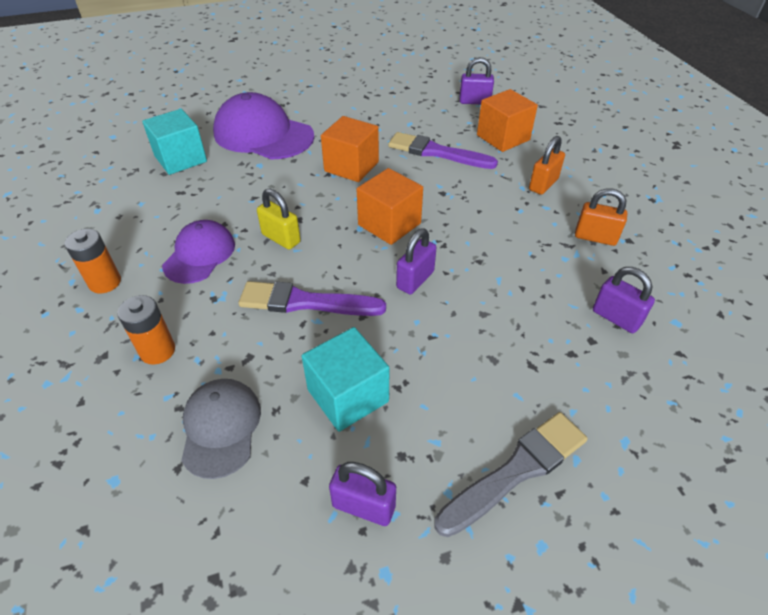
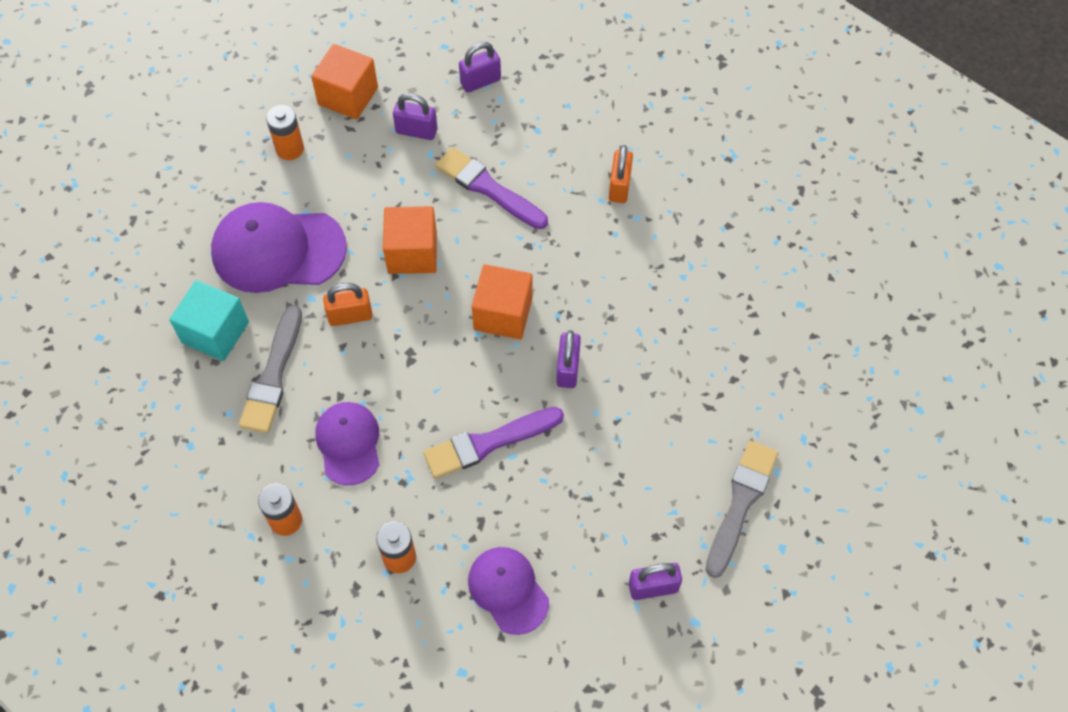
camera: 30 degrees left, 15 degrees up
grey cap [181,379,261,479] -> purple cap [468,547,549,635]
yellow padlock [257,188,301,250] -> none
turquoise cube [302,327,390,432] -> none
purple brush [388,132,498,169] -> purple brush turned 45 degrees clockwise [435,147,548,229]
orange cube [477,89,538,152] -> orange cube moved to [311,44,378,120]
orange padlock [575,188,627,246] -> orange padlock moved to [323,283,373,326]
purple padlock [593,267,655,333] -> purple padlock moved to [393,93,437,140]
none -> grey brush [239,305,302,433]
none -> orange battery [266,105,304,160]

